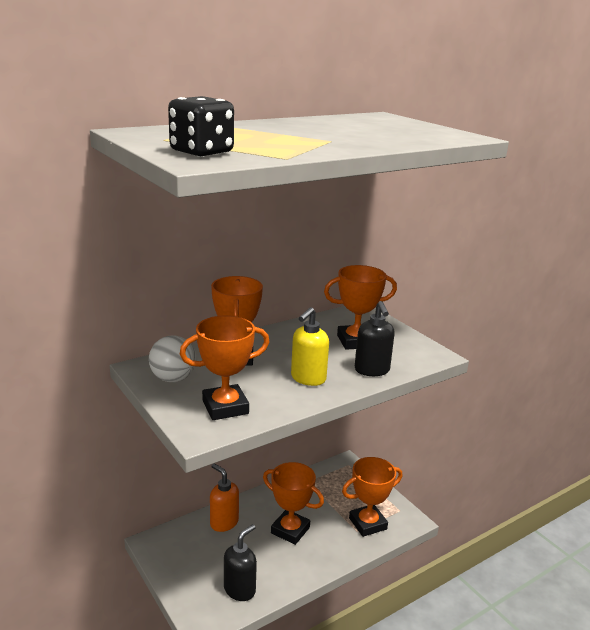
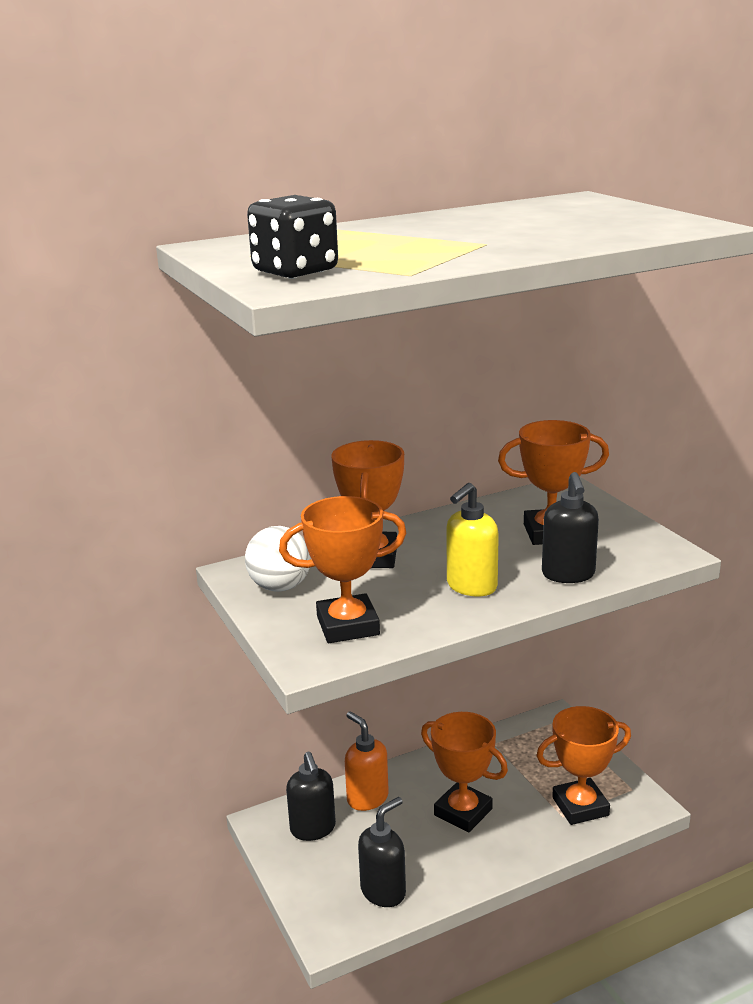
camera: 10 degrees right, 0 degrees up
none -> black soap dispenser [286,752,336,841]

